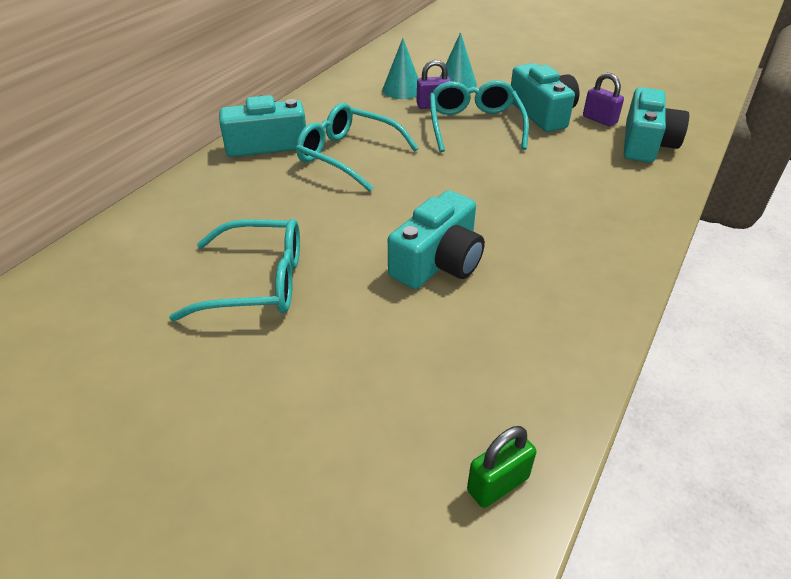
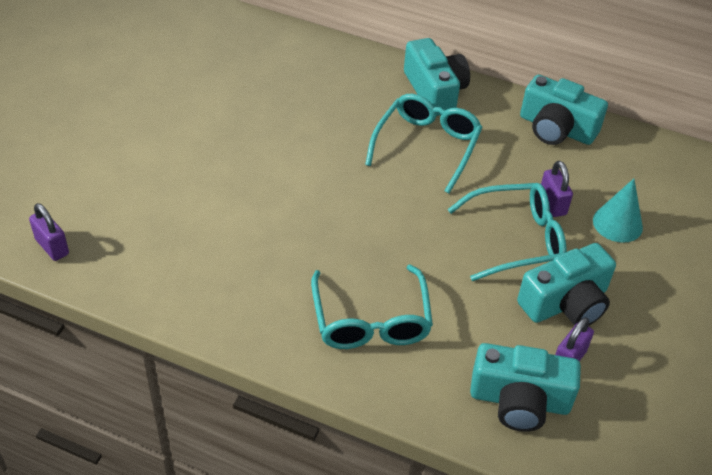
camera: 80 degrees right, 5 degrees up
turquoise glasses [169,219,300,321] -> turquoise glasses moved to [311,264,433,349]
turquoise cone [382,38,418,99] -> none
turquoise camera [388,190,485,289] -> turquoise camera moved to [520,75,608,145]
green padlock [467,426,536,508] -> purple padlock [29,203,69,261]

